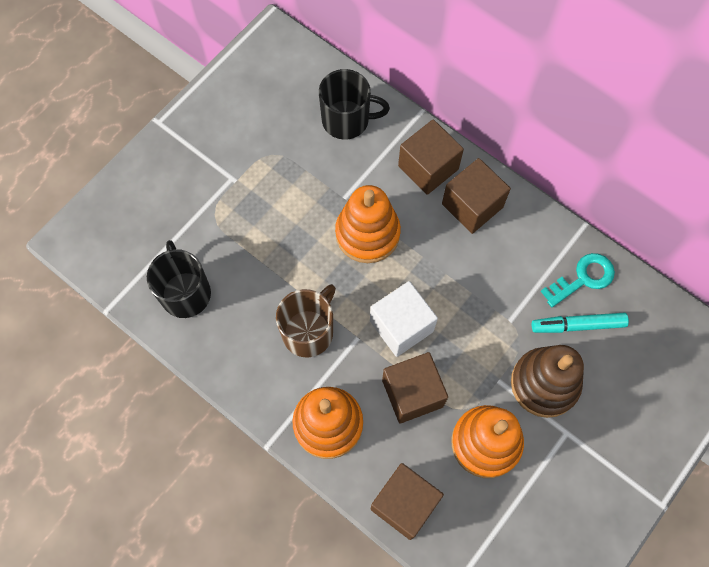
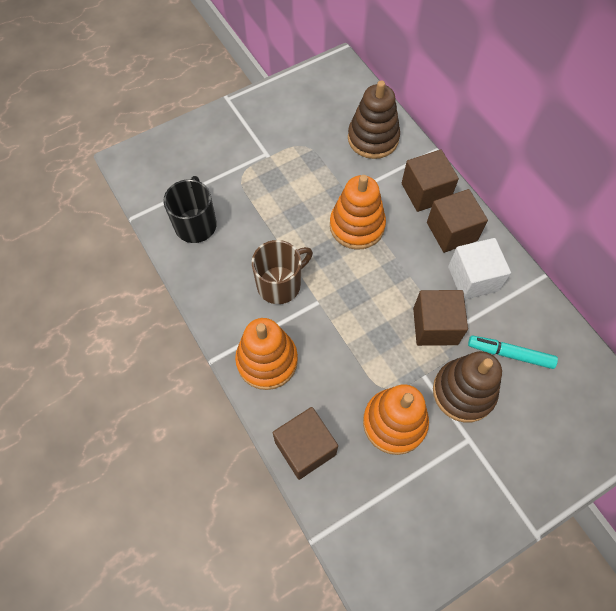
camera: 20 degrees right, 5 degrees down
black mug [319,69,390,140] -> brown stacking toy [348,81,400,159]
white cube [370,281,438,357] -> white cube moved to [448,238,511,300]
brown cube [382,352,448,424] -> brown cube moved to [413,290,468,346]
turquoise key [541,253,615,307] -> none

